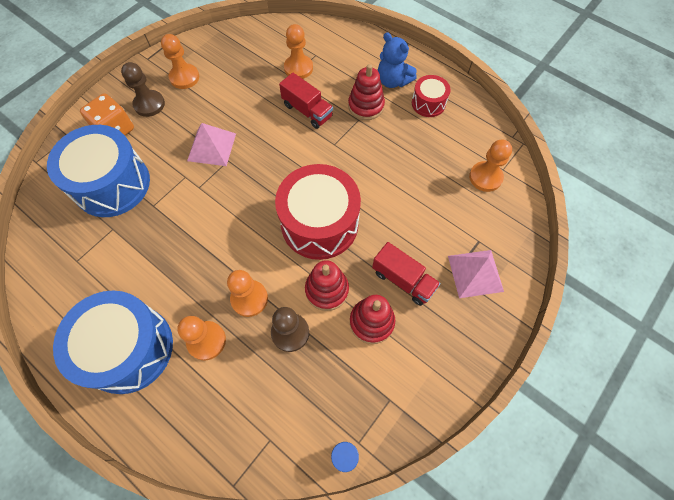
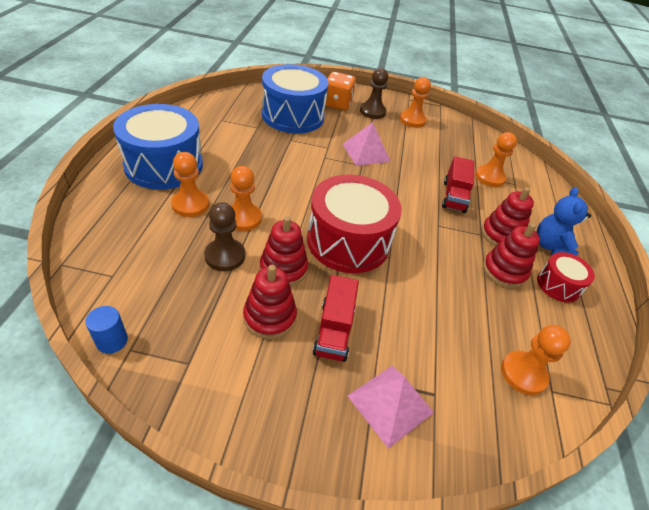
camera: 55 degrees right, 20 degrees down
none -> red stacking toy [483,223,540,288]

